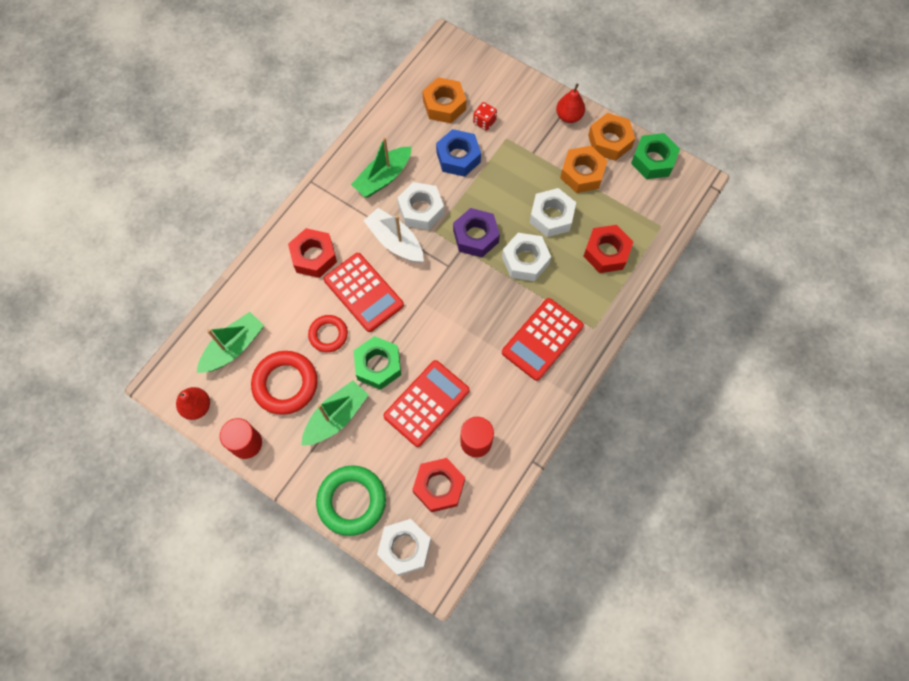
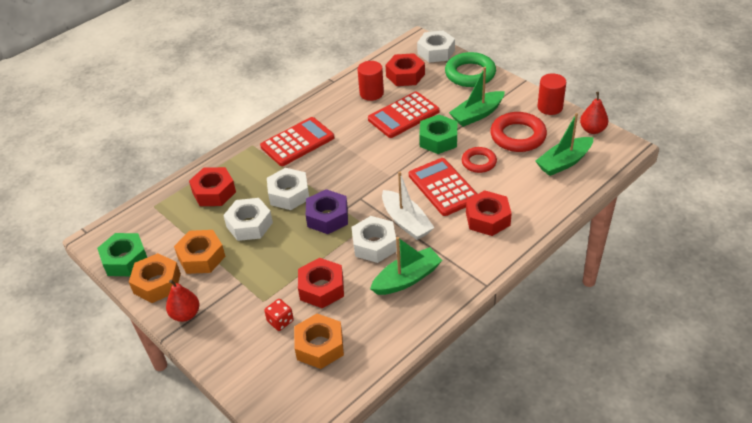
camera: 165 degrees left, 25 degrees down
blue nut [436,129,481,177] -> red nut [298,258,344,308]

